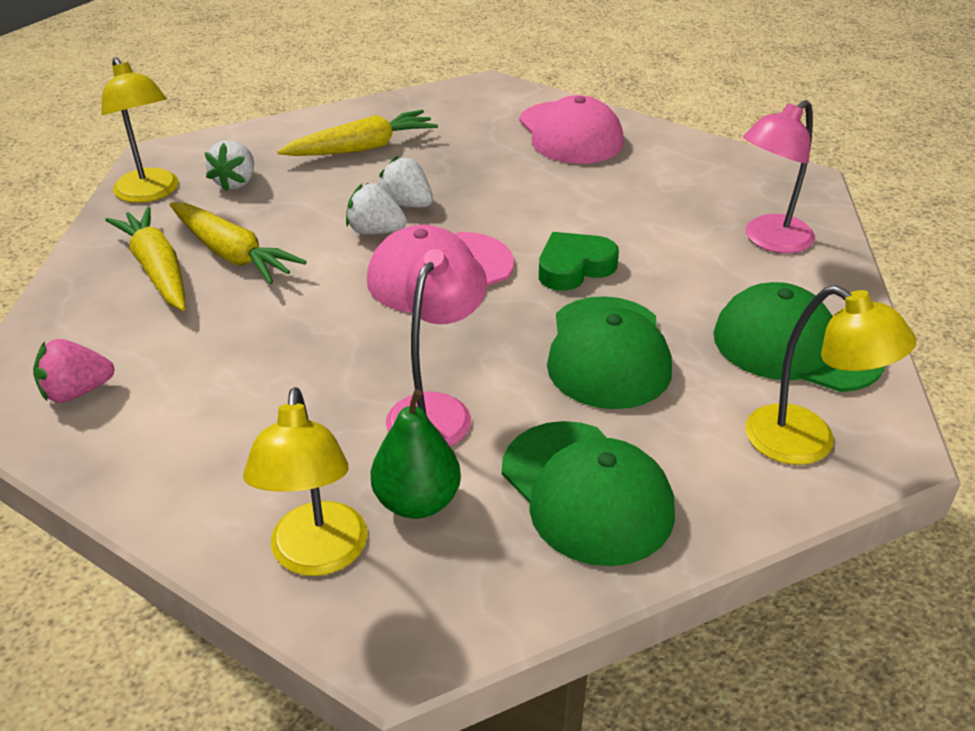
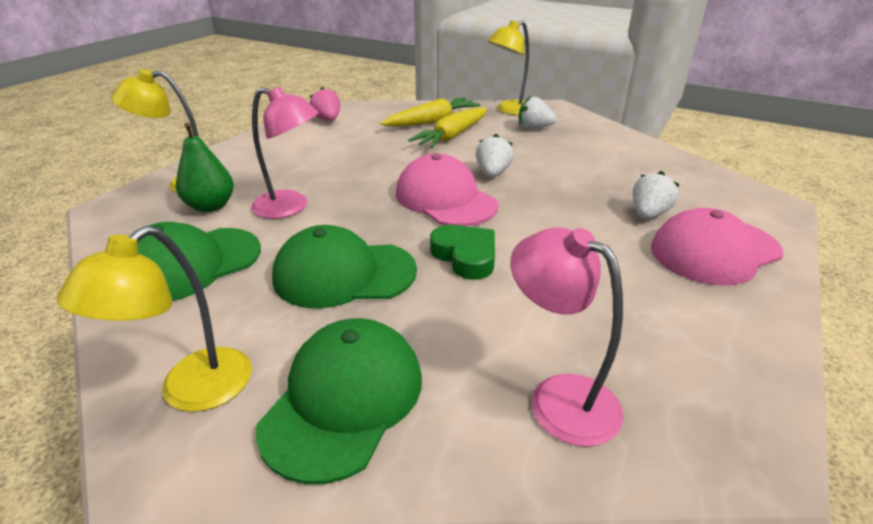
camera: 85 degrees right, 5 degrees down
yellow carrot [277,110,438,156] -> none
white strawberry [379,156,433,208] -> white strawberry moved to [633,171,680,219]

